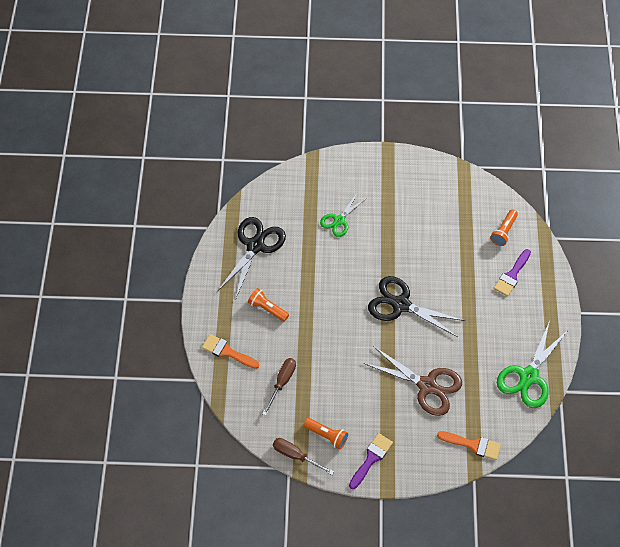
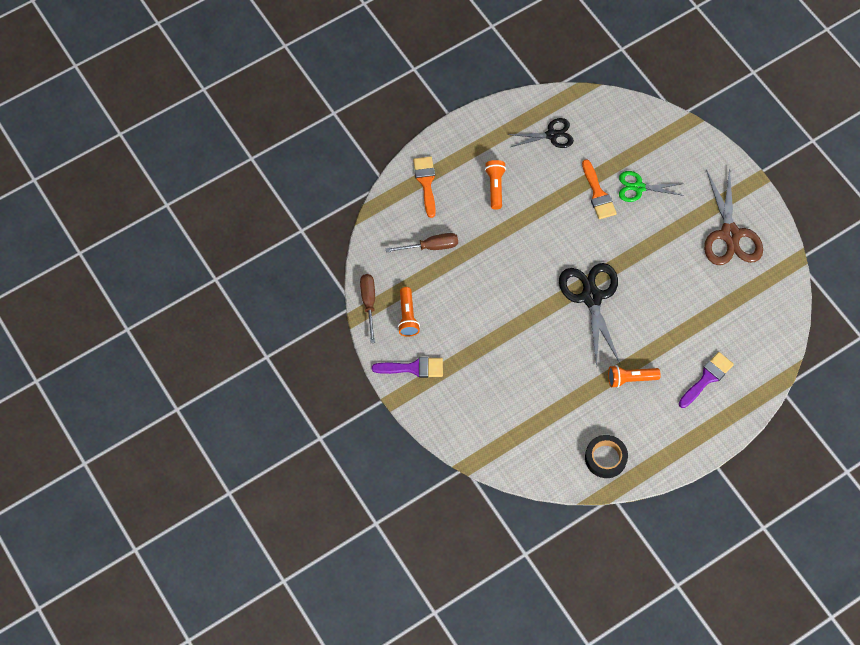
camera: 55 degrees right, 5 degrees up
black scissors [217,217,286,300] -> black scissors [508,118,574,148], size x0.61
brown scissors [363,346,462,416] -> brown scissors moved to [704,167,763,265]
orange brush [437,431,501,460] -> orange brush moved to [582,159,617,219]
orange flashlight [490,209,518,246] -> orange flashlight moved to [608,365,661,388]
purple brush [494,249,531,296] -> purple brush turned 135 degrees clockwise [679,352,734,408]
green scissors [497,321,569,408] -> black tape [585,435,628,478]

